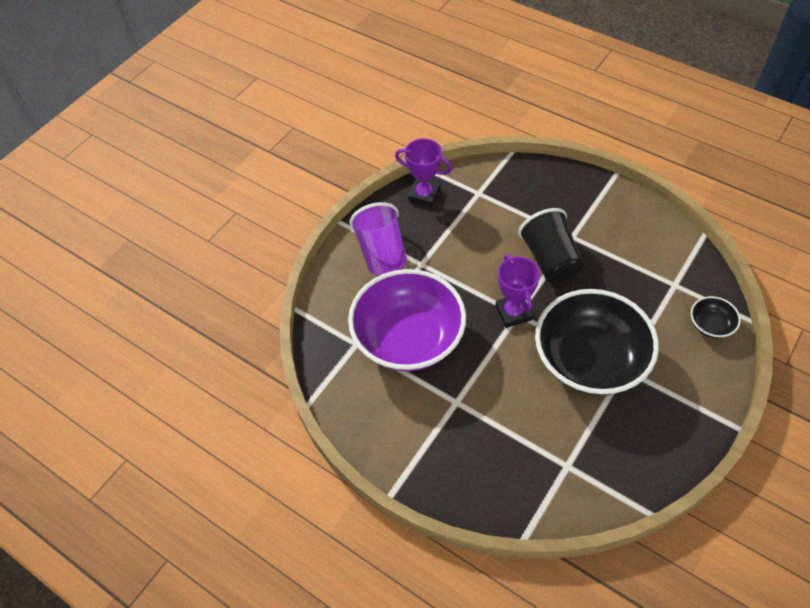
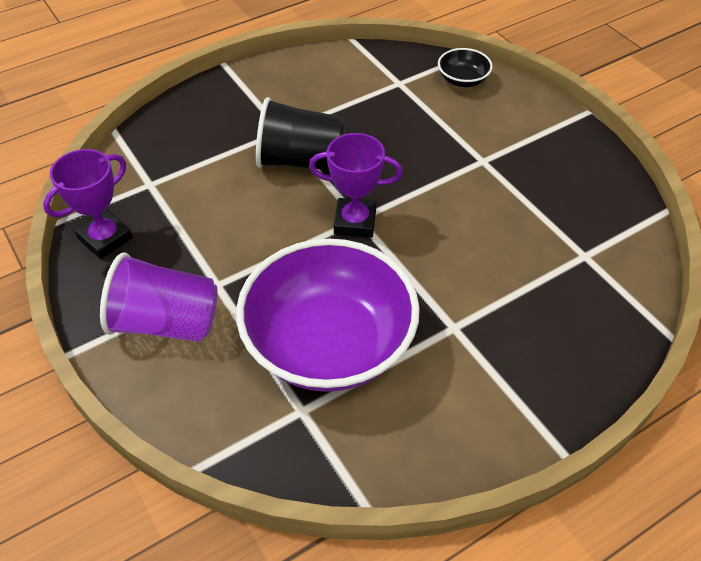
camera: 70 degrees left, 5 degrees down
black bowl [535,289,659,395] -> none

